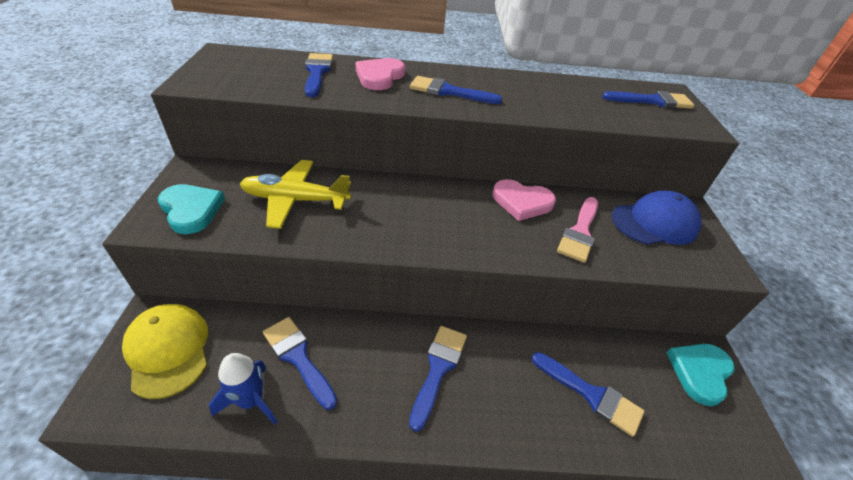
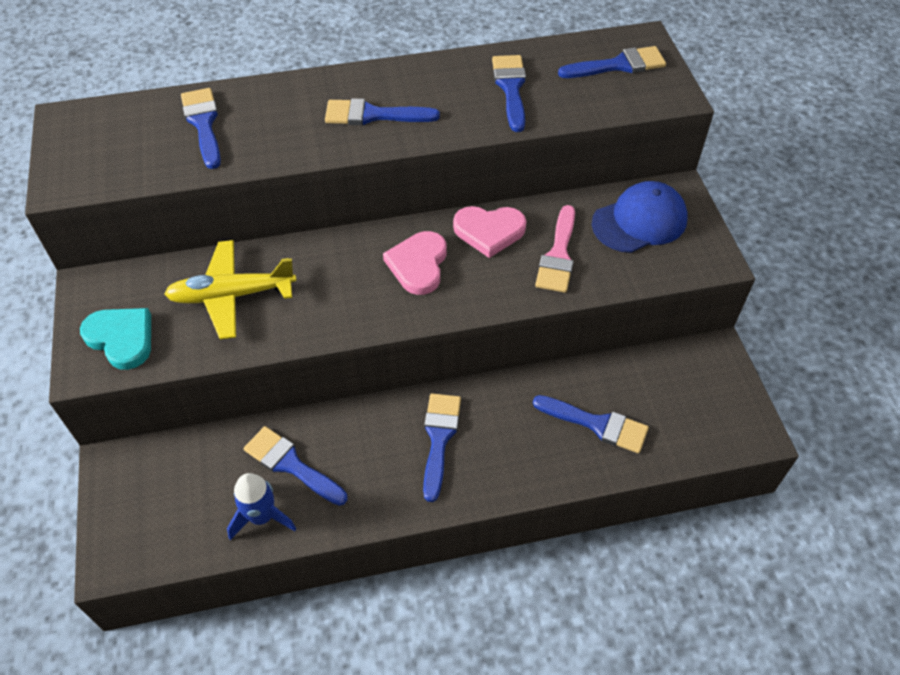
camera: 10 degrees left, 10 degrees up
yellow cap [122,304,208,399] -> none
pink heart [355,58,405,90] -> pink heart moved to [383,231,447,295]
turquoise heart [667,344,735,406] -> none
none -> blue brush [492,55,526,132]

